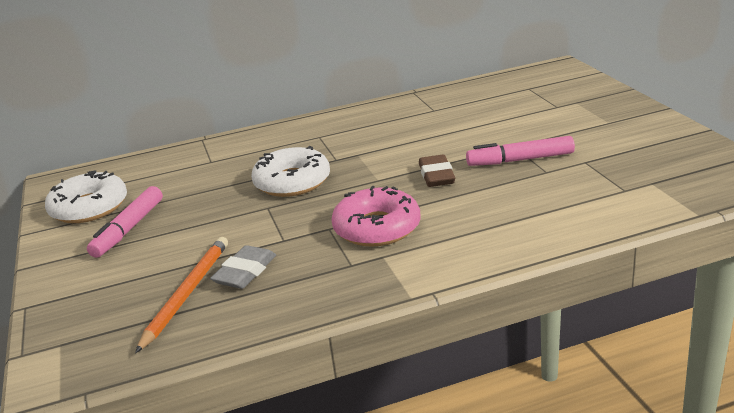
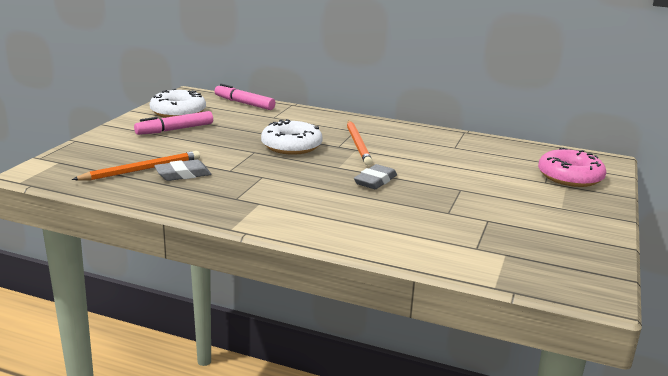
camera: 35 degrees right, 5 degrees down
pink donut [331,186,421,247] -> pink donut moved to [538,147,606,187]
brown eraser [419,154,455,187] -> grey eraser [354,164,397,189]
pink marker [466,136,575,166] -> pink marker moved to [214,84,275,110]
none -> orange pencil [347,120,373,165]

